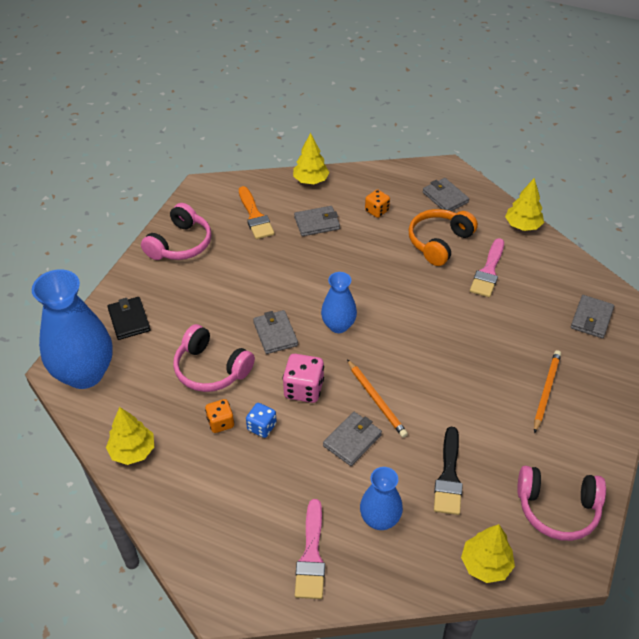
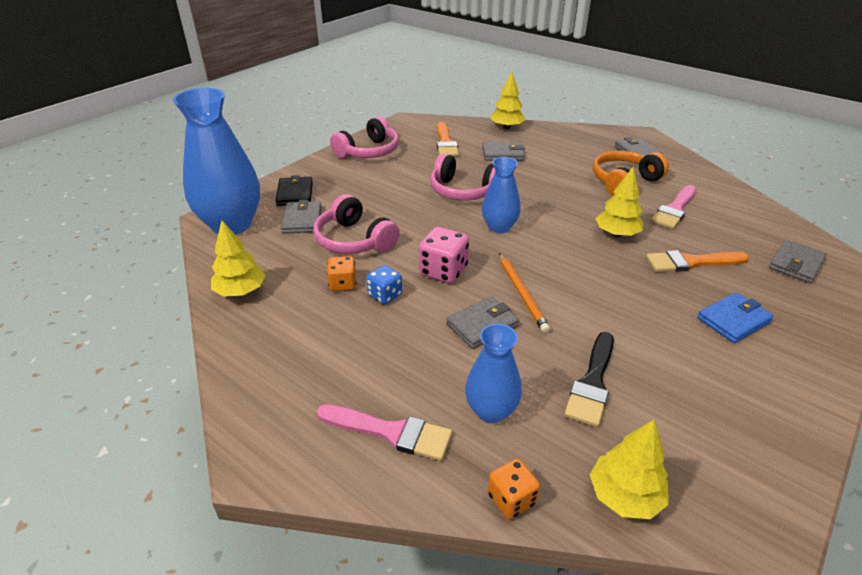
camera: 15 degrees right, 10 degrees down
grey wallet [253,310,298,354] -> grey wallet moved to [281,200,322,234]
pink brush [295,499,325,599] -> pink brush turned 90 degrees counterclockwise [317,404,452,461]
orange dice [365,189,390,218] -> orange dice moved to [488,459,540,519]
yellow tree [505,178,544,231] -> yellow tree moved to [596,167,643,237]
pink headphones [517,466,606,541] -> pink headphones moved to [430,154,495,201]
orange pencil [534,350,561,433] -> blue wallet [697,292,773,343]
none -> orange brush [646,250,749,272]

